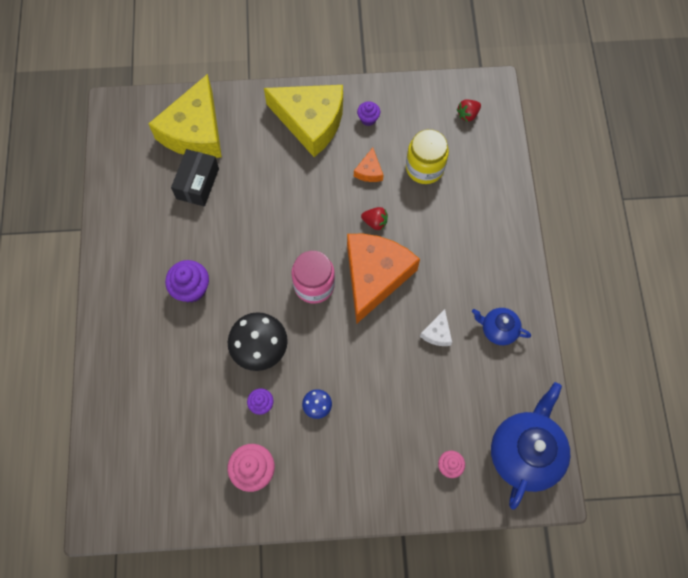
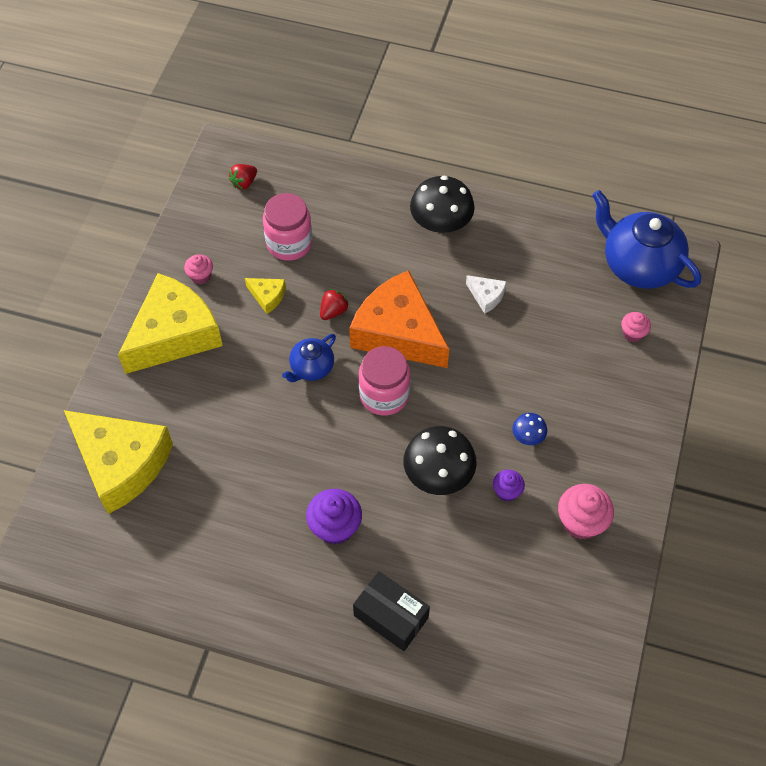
camera: 70 degrees left, 10 degrees down
black box [171,149,219,206] -> black box moved to [353,571,430,651]
orange cheese [354,148,383,182] -> yellow cheese [245,278,286,314]
purple cupcake [357,101,380,126] -> pink cupcake [184,254,213,284]
yellow jar [406,129,449,184] -> pink jar [263,193,312,261]
red strawberry [457,100,481,122] -> red strawberry turned 60 degrees clockwise [229,164,257,190]
blue teapot [472,308,531,345] -> blue teapot moved to [282,334,336,382]
none -> black mushroom [410,176,475,233]

